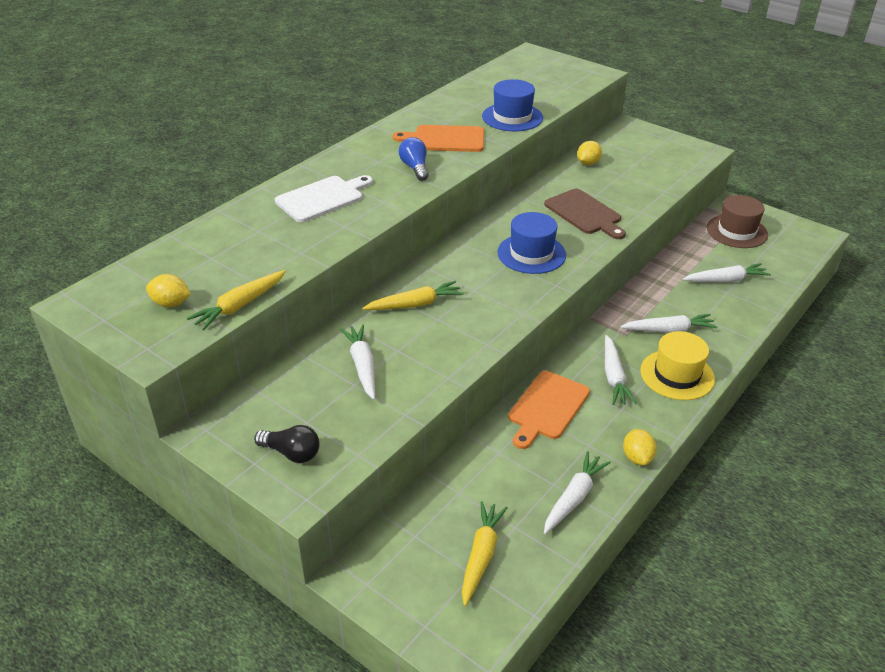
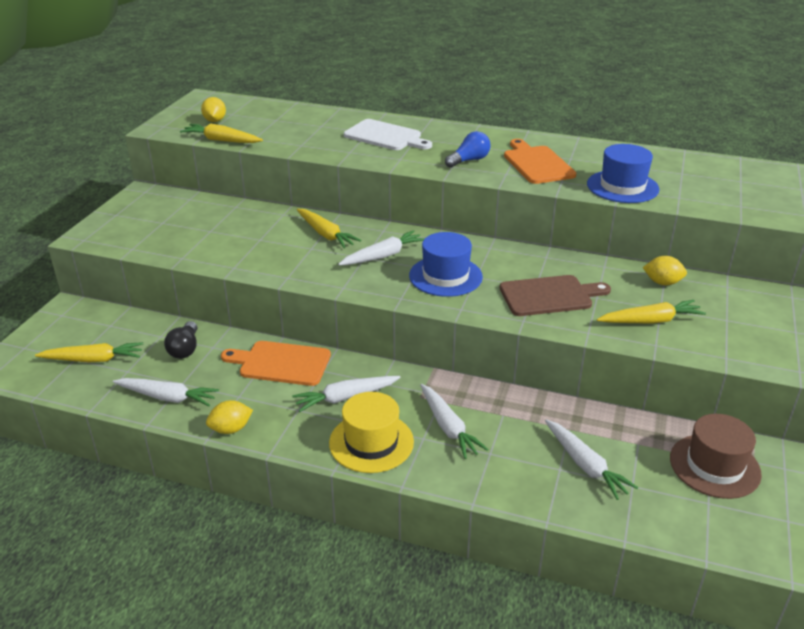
camera: 70 degrees right, 5 degrees down
black light bulb [254,425,320,463] -> black light bulb moved to [164,321,198,359]
white carrot [340,324,375,400] -> white carrot moved to [338,230,425,266]
brown cutting board [544,189,626,239] -> brown cutting board turned 135 degrees counterclockwise [500,275,611,316]
none -> yellow carrot [597,300,706,324]

